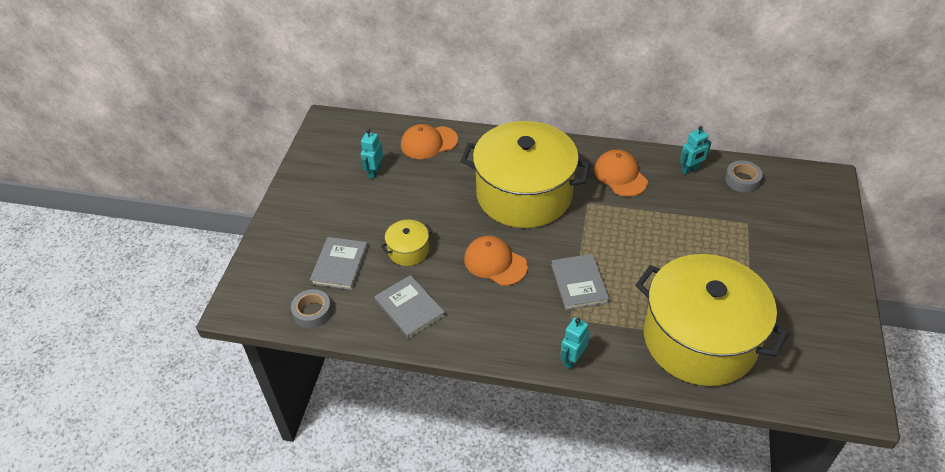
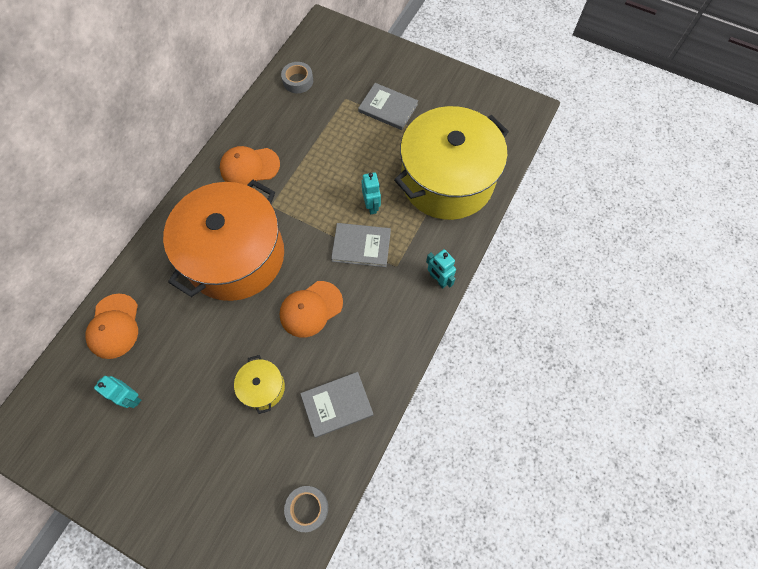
camera: 75 degrees left, 20 degrees up
grey book [310,237,368,290] -> grey book moved to [358,83,418,130]
yellow pot [461,121,591,228] -> orange pot [163,180,284,301]
turquoise robot [680,126,712,175] -> turquoise robot moved to [362,172,381,214]

